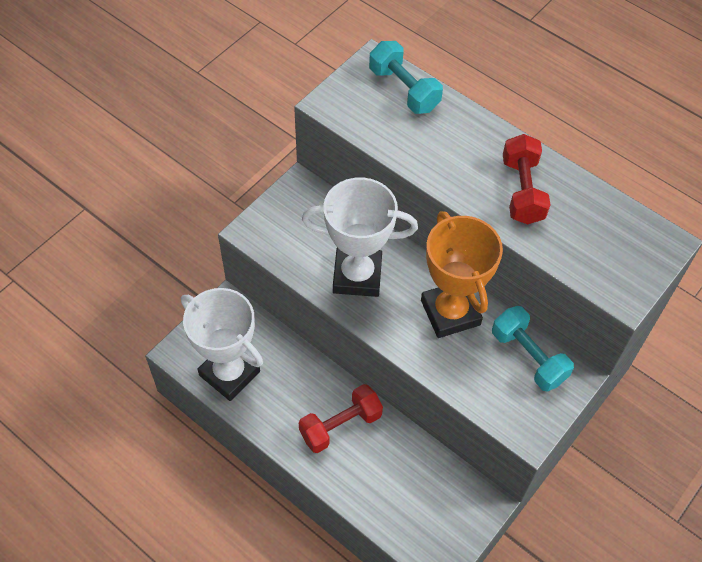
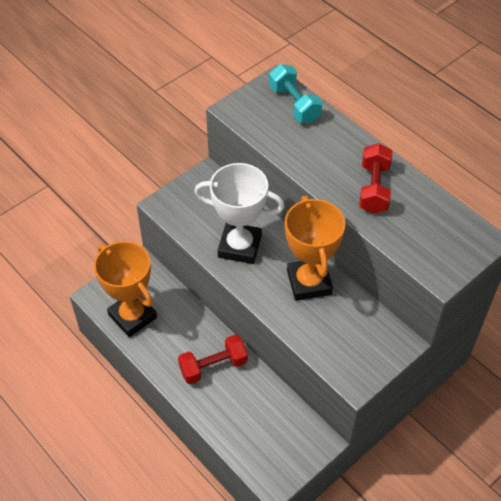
camera: 10 degrees right, 5 degrees down
white trophy [181,288,263,401] -> orange trophy [94,241,157,337]
turquoise dumbbell [492,306,574,392] -> none

